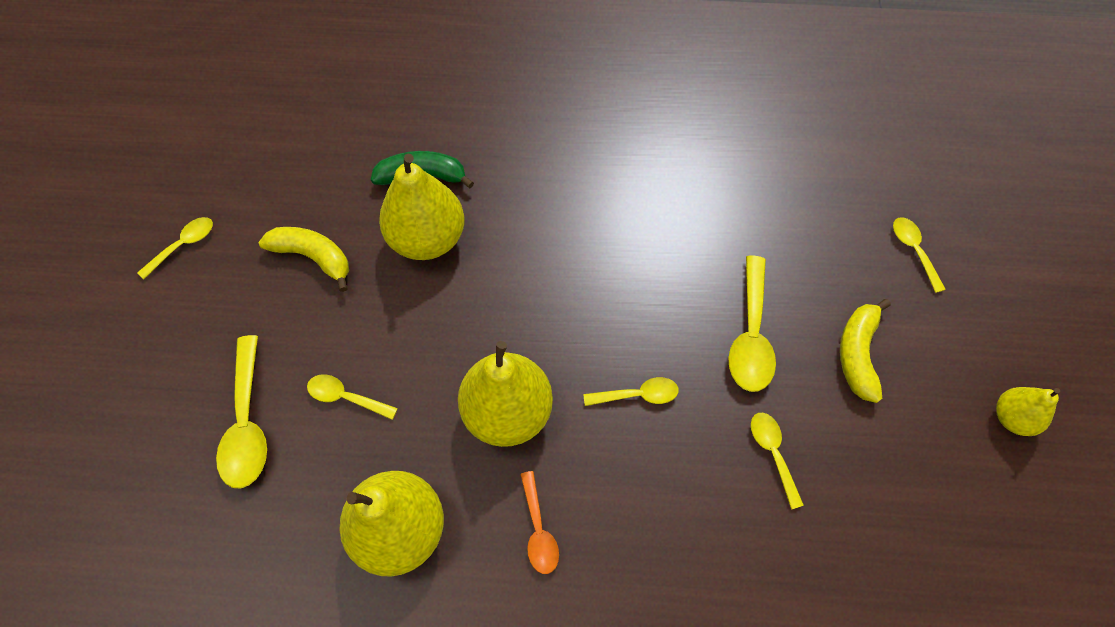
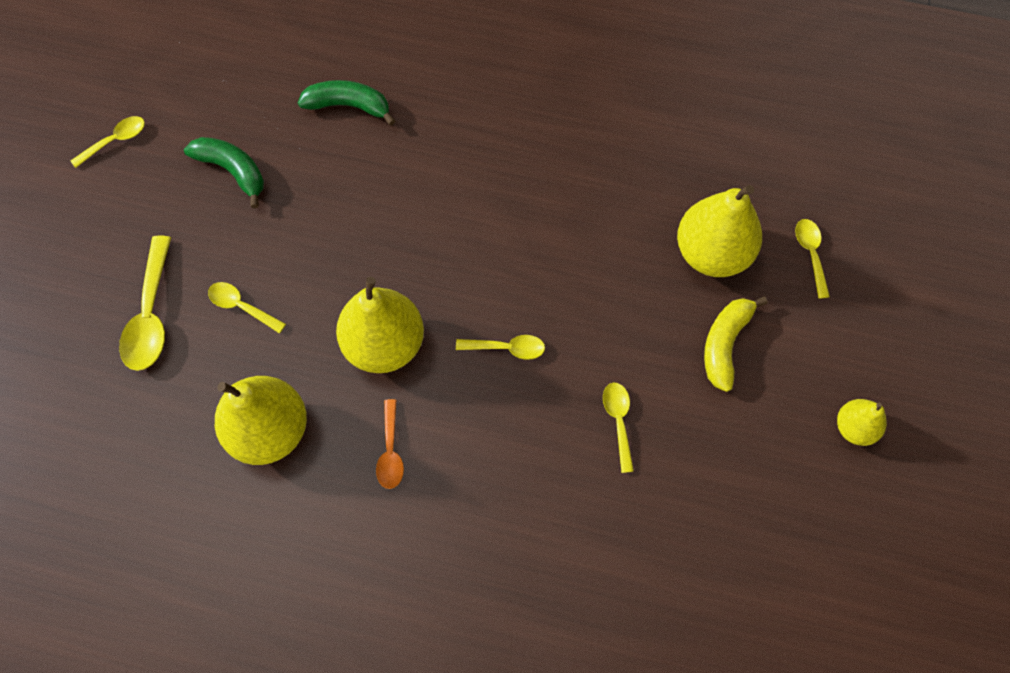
camera: 10 degrees right, 5 degrees up
yellow banana [259,227,349,292] -> green banana [184,137,264,208]
yellow pear [379,154,465,260] -> yellow pear moved to [677,185,762,277]
yellow spoon [728,256,776,392] -> none

